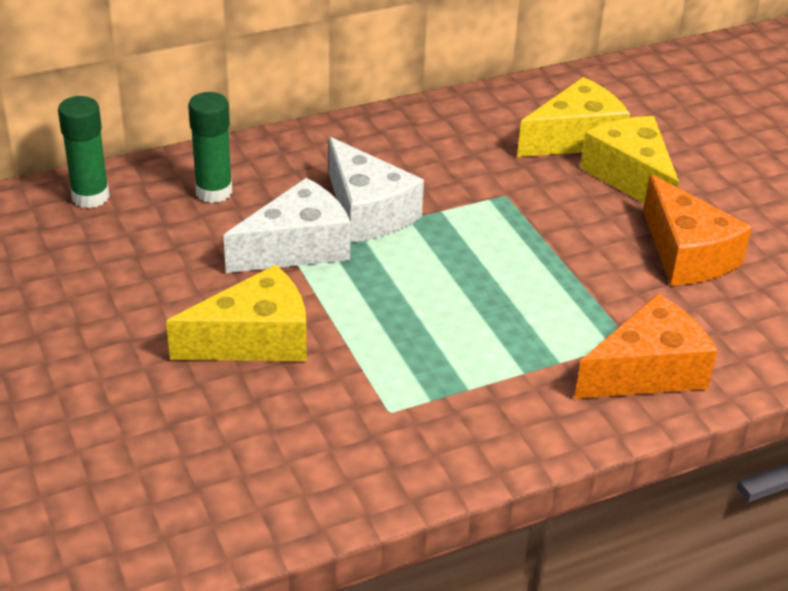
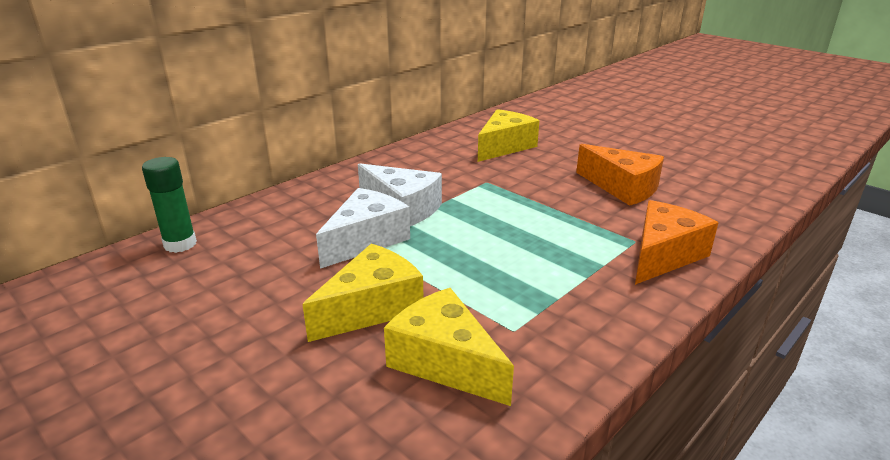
camera: 20 degrees left, 10 degrees down
green glue stick [188,92,232,203] -> none
yellow cheese [580,116,679,203] -> yellow cheese moved to [384,288,514,406]

